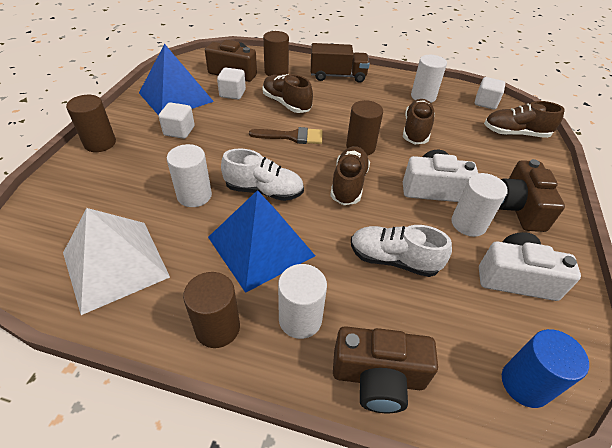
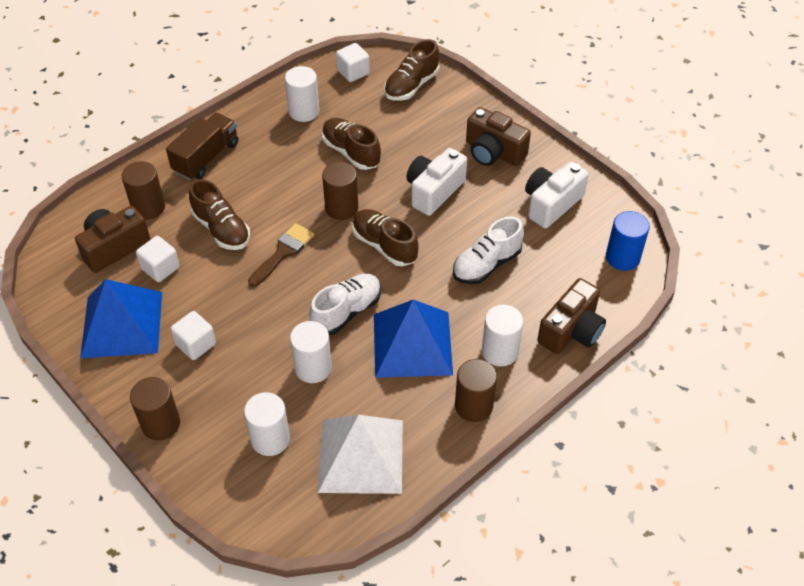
camera: 55 degrees left, 5 degrees up
brown shoe [262,74,313,113] -> brown shoe turned 120 degrees counterclockwise [189,179,250,250]
white cylinder [451,173,508,237] -> white cylinder moved to [244,392,290,456]

